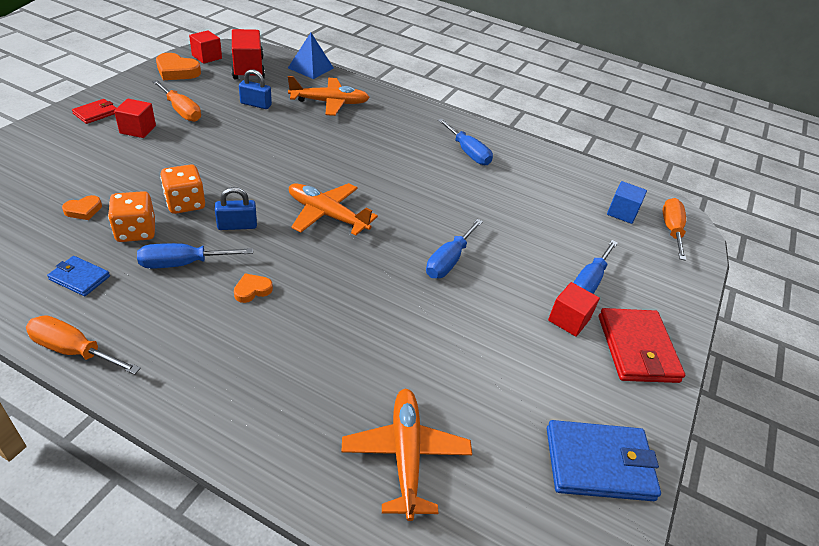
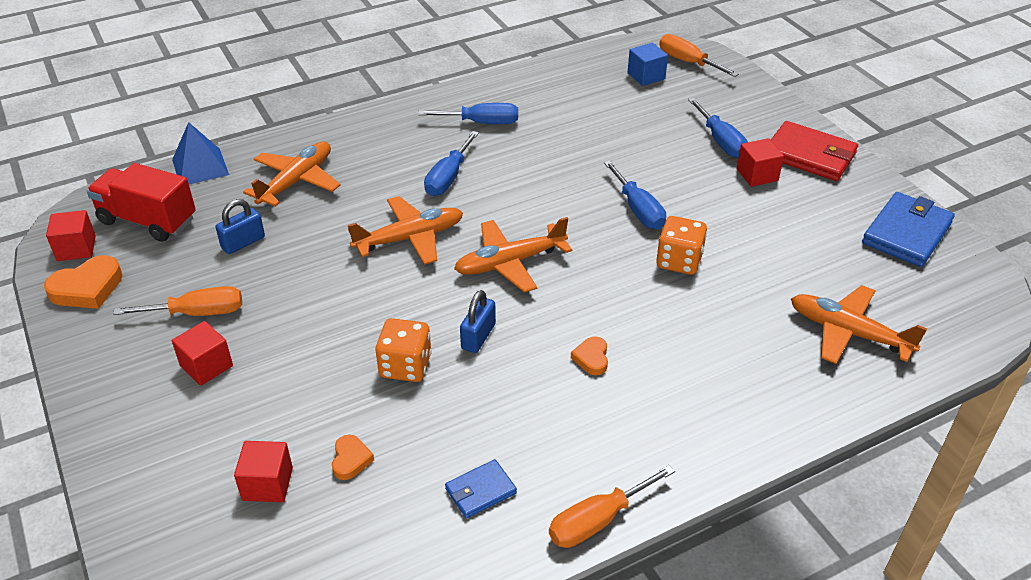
camera: 50 degrees left, 0 degrees up
red wallet [72,99,116,124] -> none
orange dice [108,191,155,242] -> orange dice moved to [656,216,707,275]
blue screwdriver [137,243,253,268] -> blue screwdriver moved to [424,131,479,196]
none -> red cube [234,441,293,502]
none -> orange plane [348,196,463,265]

